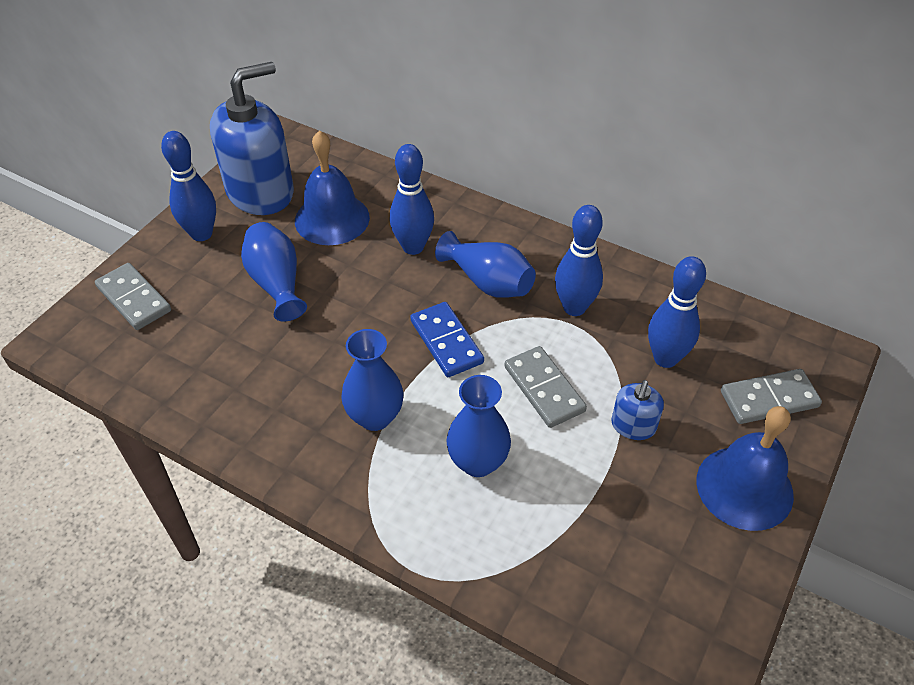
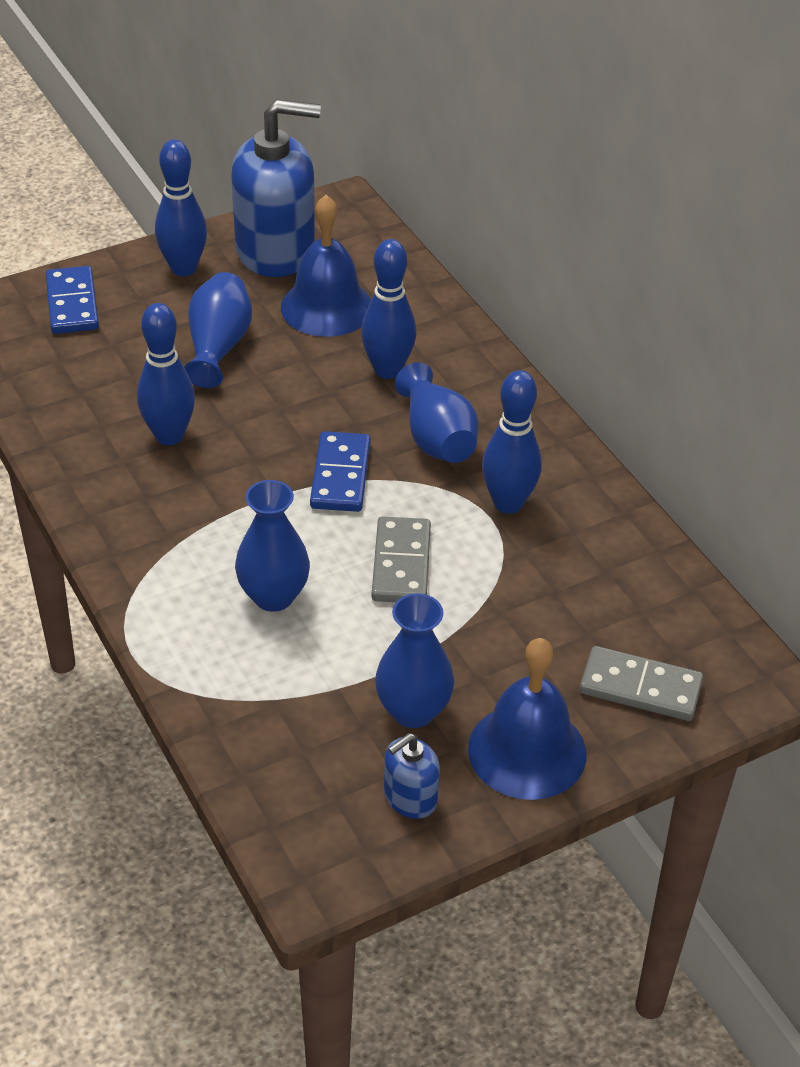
camera: 30 degrees right, 5 degrees down
grey domino [95,263,171,330] -> blue domino [46,266,99,334]
blue vase [341,329,404,431] -> blue vase moved to [375,593,454,728]
blue soap dispenser [611,380,664,440] -> blue soap dispenser moved to [384,733,440,819]
blue bowling pin [648,256,706,368] -> blue bowling pin moved to [137,303,195,445]

